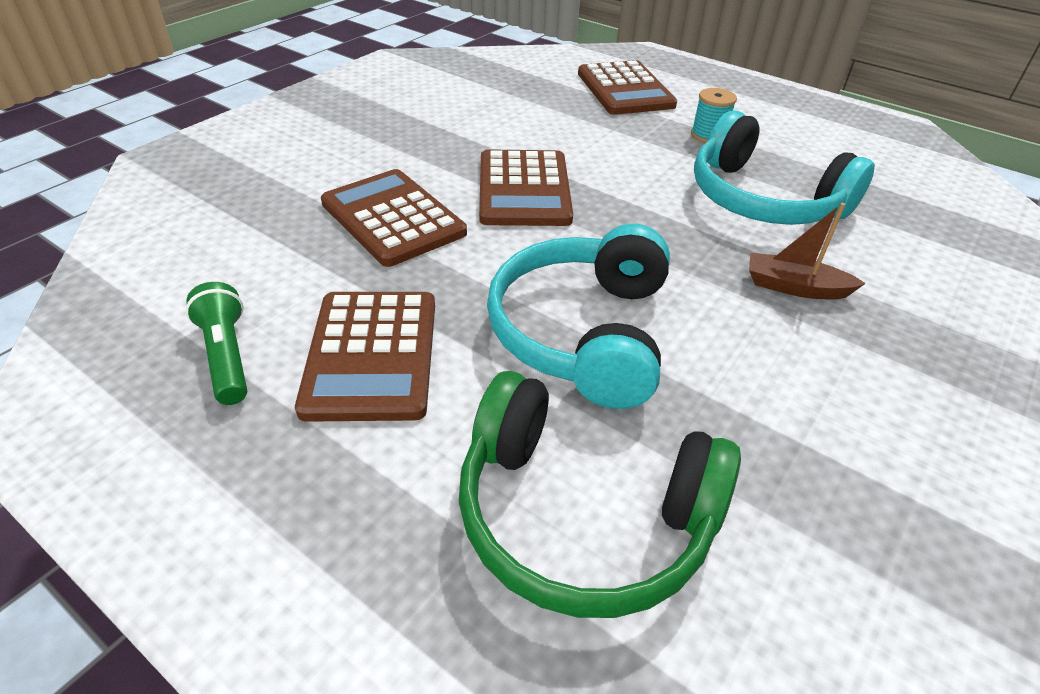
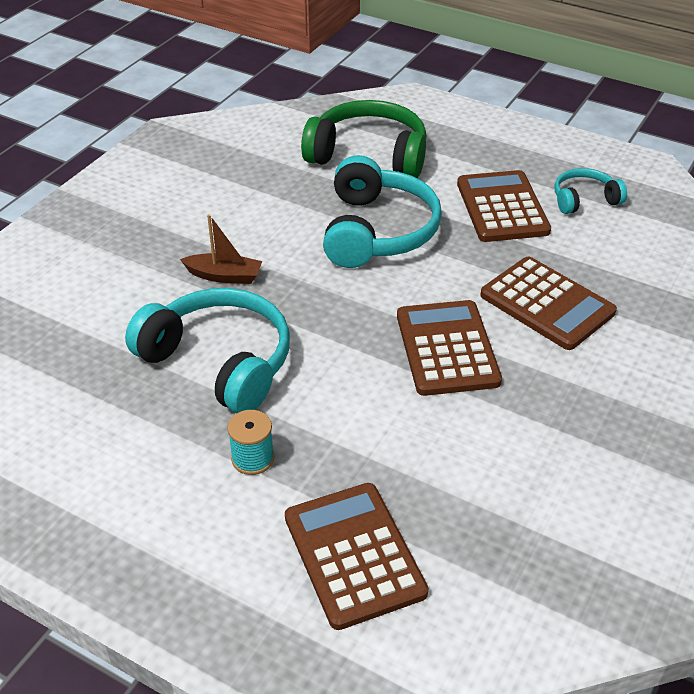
camera: 175 degrees right, 0 degrees up
green flashlight [185,282,247,405] -> turquoise headphones [555,168,627,214]

